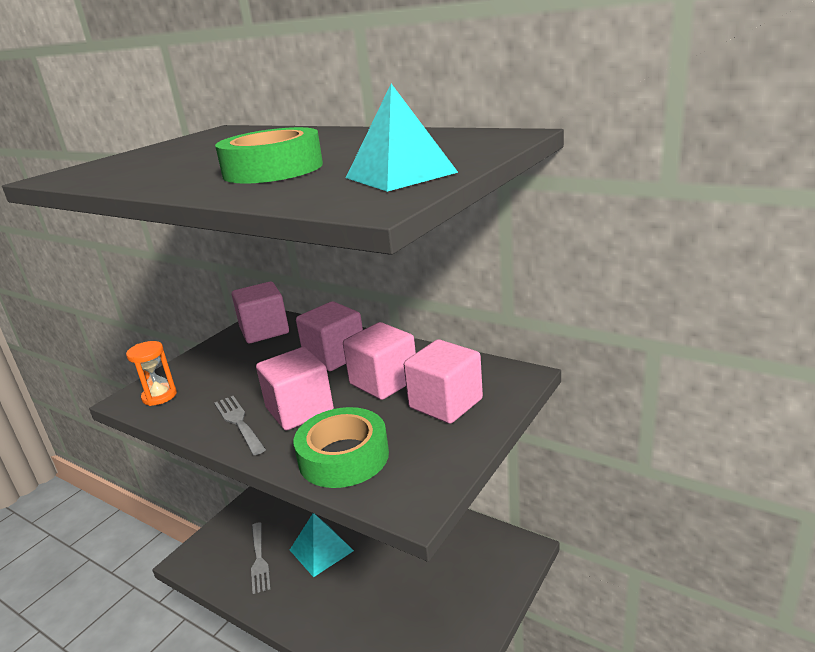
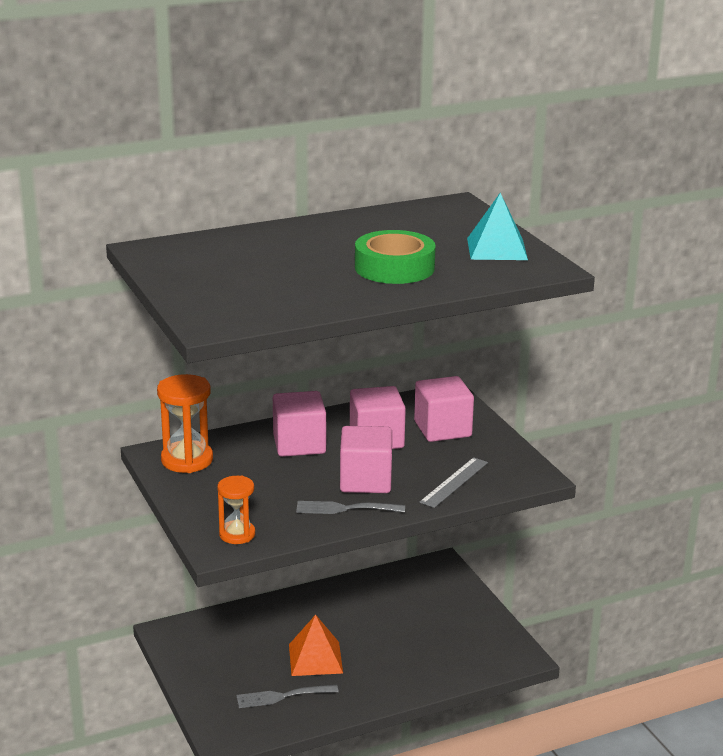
camera: 60 degrees left, 0 degrees up
pink cube [232,282,289,343] -> orange hourglass [157,374,213,473]
grey fork [251,522,271,594] -> grey fork turned 150 degrees clockwise [236,685,339,708]
turquoise pyramid [290,513,354,577] -> orange pyramid [289,615,343,676]
green tape [294,407,389,488] -> grey ruler [419,457,488,508]

